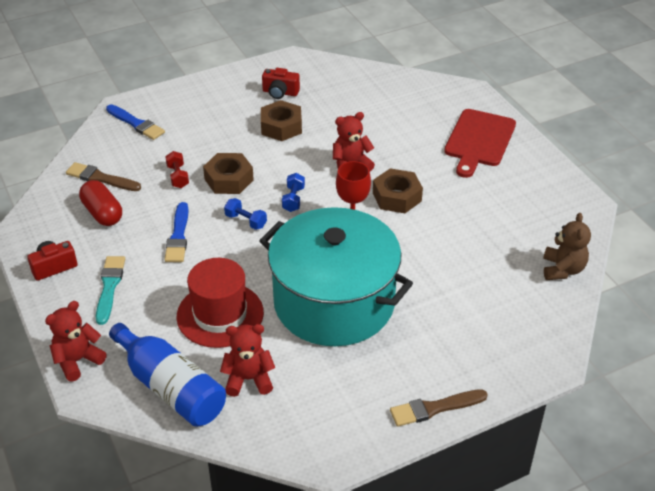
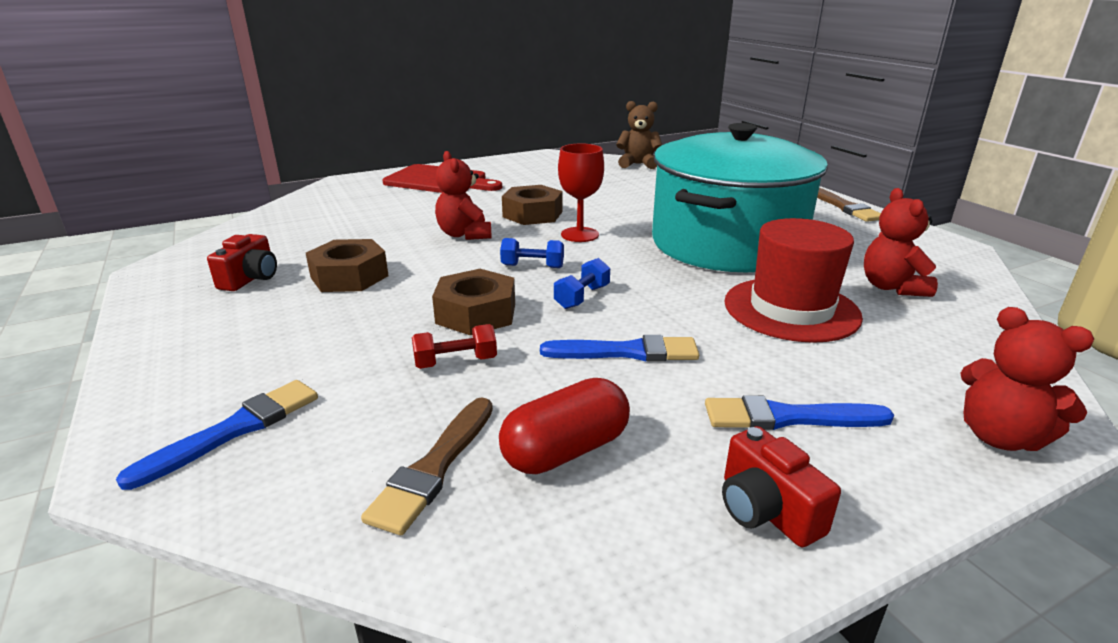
camera: 90 degrees left, 15 degrees down
turquoise brush [96,256,125,325] -> blue brush [705,395,894,430]
blue bottle [109,323,226,427] -> none

